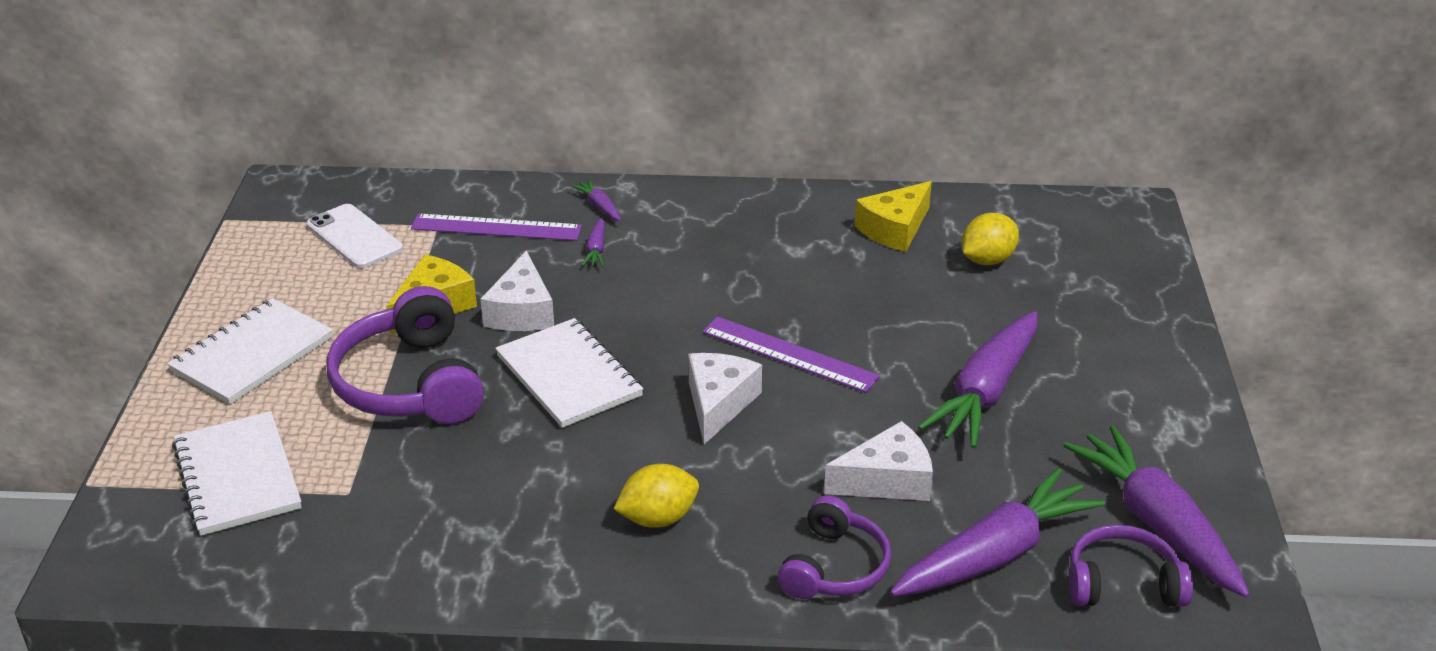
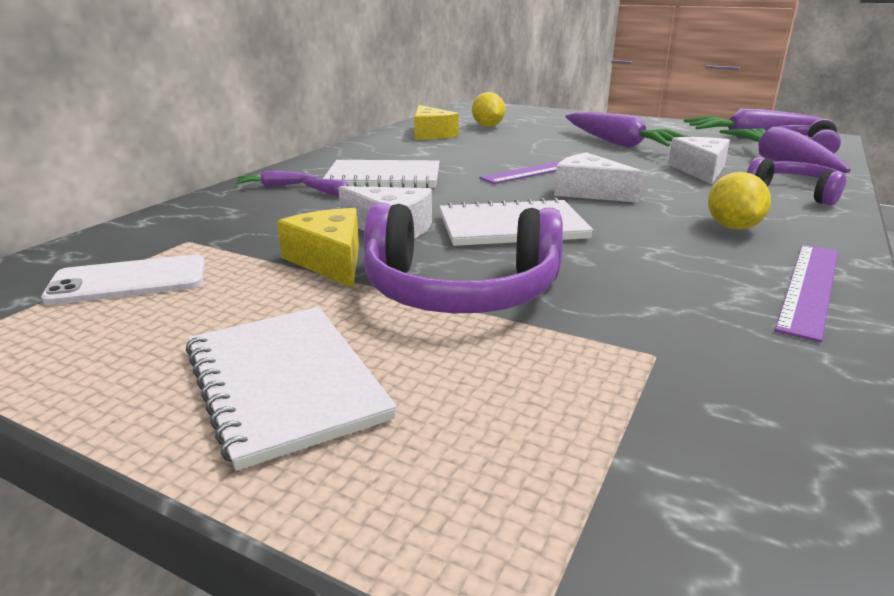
camera: 65 degrees left, 10 degrees down
white notebook [172,411,302,536] -> white notebook moved to [323,160,440,188]
purple ruler [411,214,582,241] -> purple ruler moved to [775,244,838,342]

